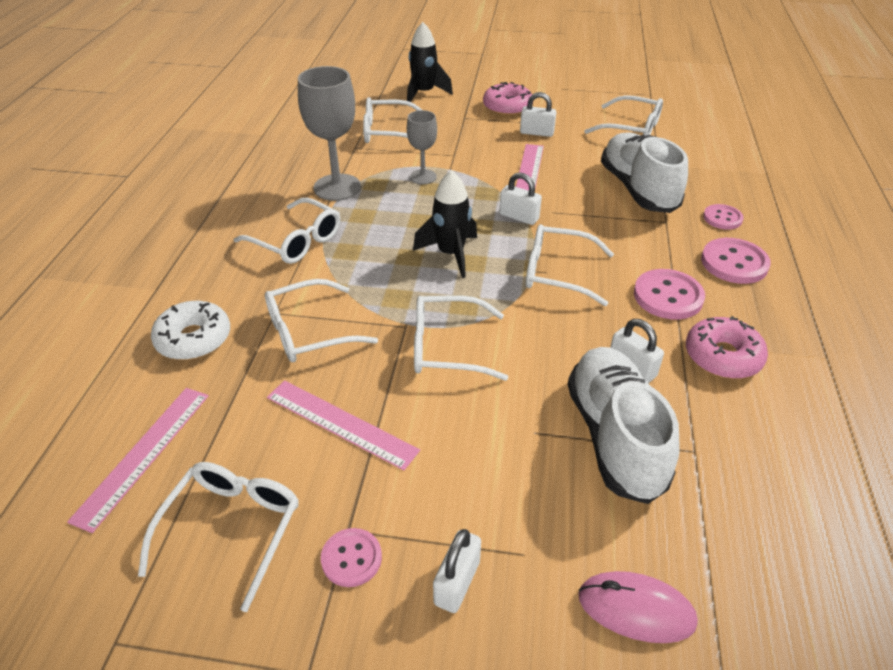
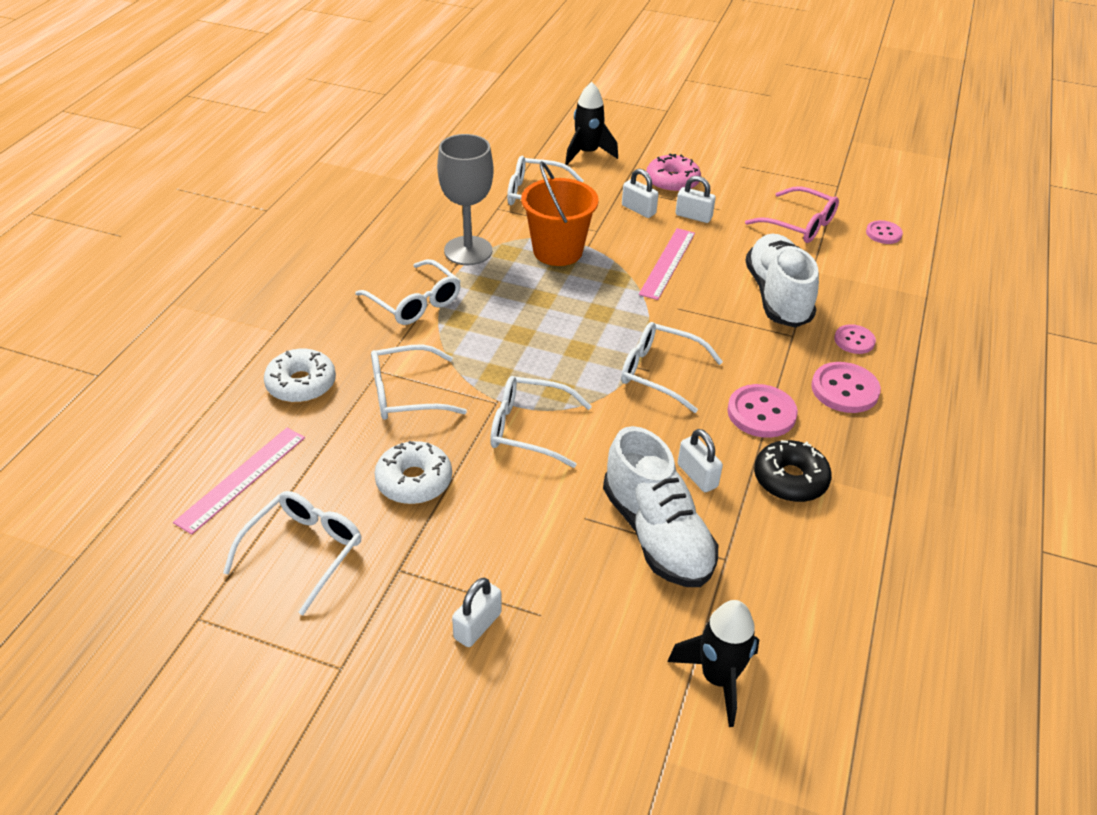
camera: 10 degrees right, 0 degrees up
pink ruler [267,380,420,471] -> white donut [374,441,452,504]
pink button [321,528,382,587] -> pink button moved to [866,220,903,244]
grey goblet [407,110,437,184] -> orange bucket [521,161,599,266]
black rocket [413,170,477,278] -> black rocket moved to [667,600,759,727]
white padlock [499,172,542,225] -> white padlock moved to [622,169,659,218]
white shoe [568,347,680,504] -> white shoe turned 150 degrees clockwise [603,426,718,587]
pink mouse [578,571,698,643] -> none
white glasses [585,95,663,136] -> pink glasses [745,186,839,243]
pink donut [686,316,768,379] -> black donut [754,440,832,502]

